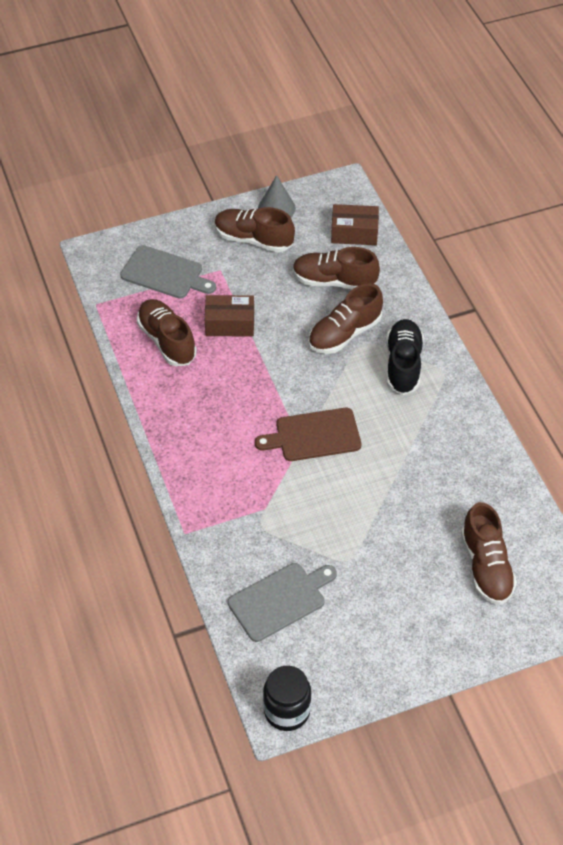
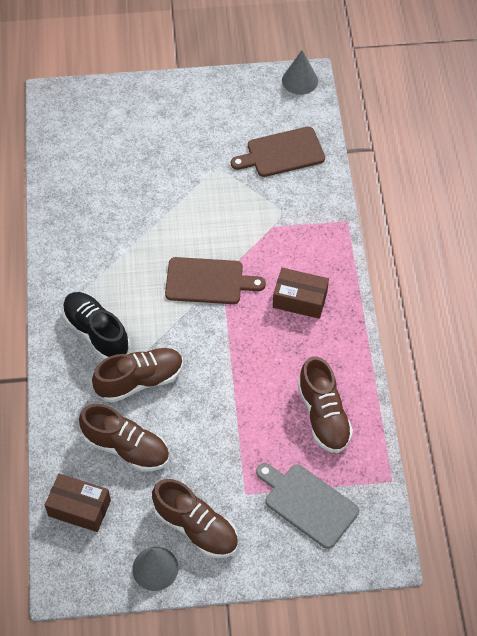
camera: 165 degrees left, 5 degrees up
brown box [205,295,254,337] -> brown box moved to [273,268,329,319]
grey cutting board [228,563,337,642] -> brown cutting board [231,127,325,177]
black jar [263,666,311,731] -> grey cone [282,50,318,95]
black shoe [386,319,424,395] -> black shoe turned 120 degrees clockwise [62,292,130,360]
brown shoe [461,502,517,605] -> none

